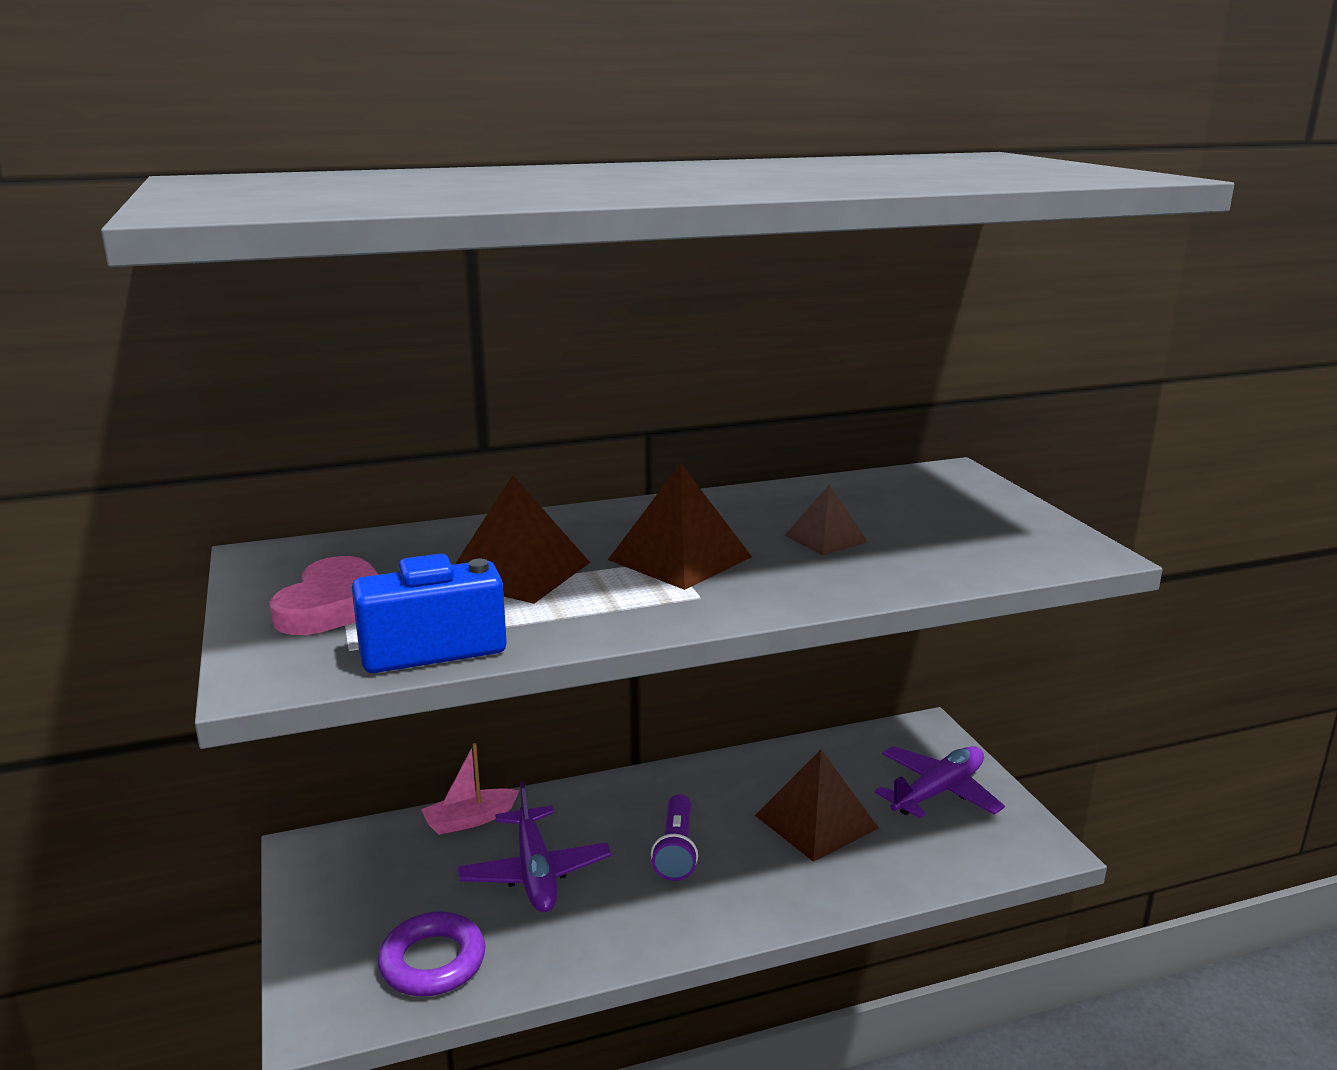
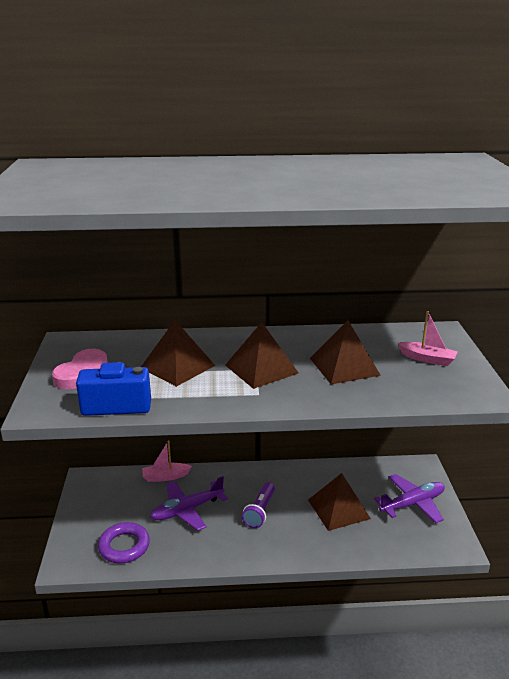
camera: 15 degrees right, 5 degrees up
purple plane [458,782,611,913] -> purple plane turned 60 degrees clockwise [150,476,228,531]
brown pyramid [784,484,868,555] -> brown pyramid [310,320,381,384], size x1.66
none -> pink boat [398,311,457,366]

